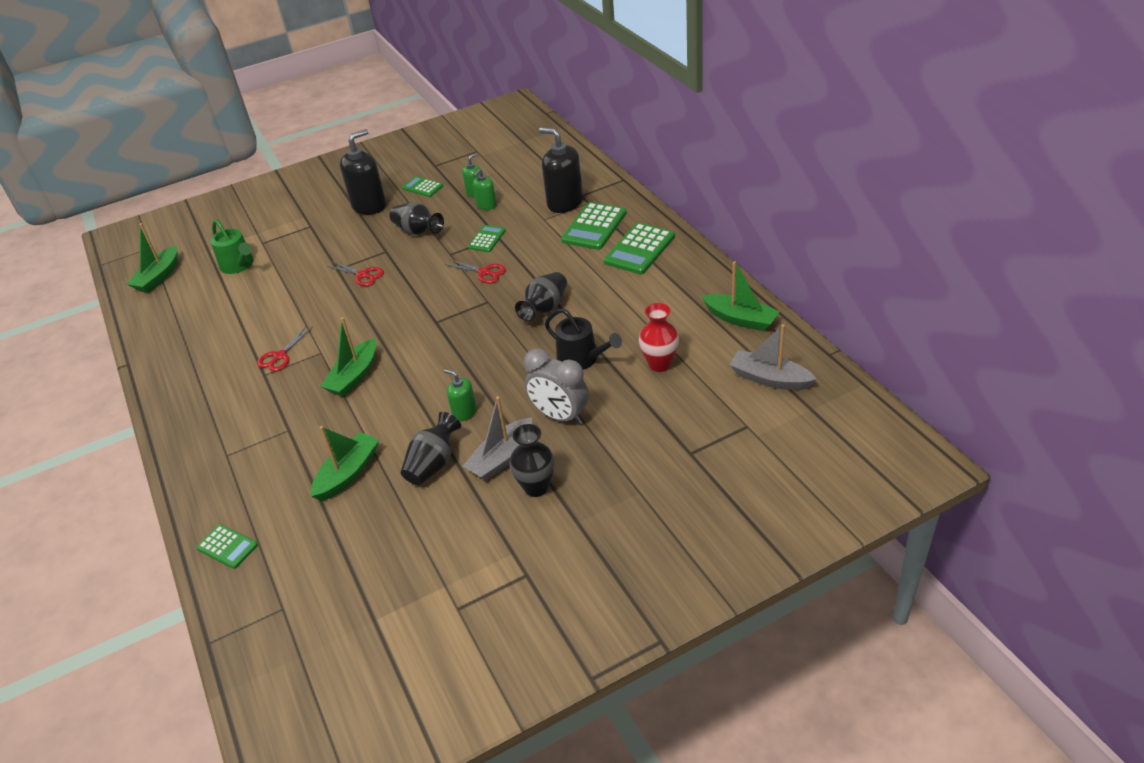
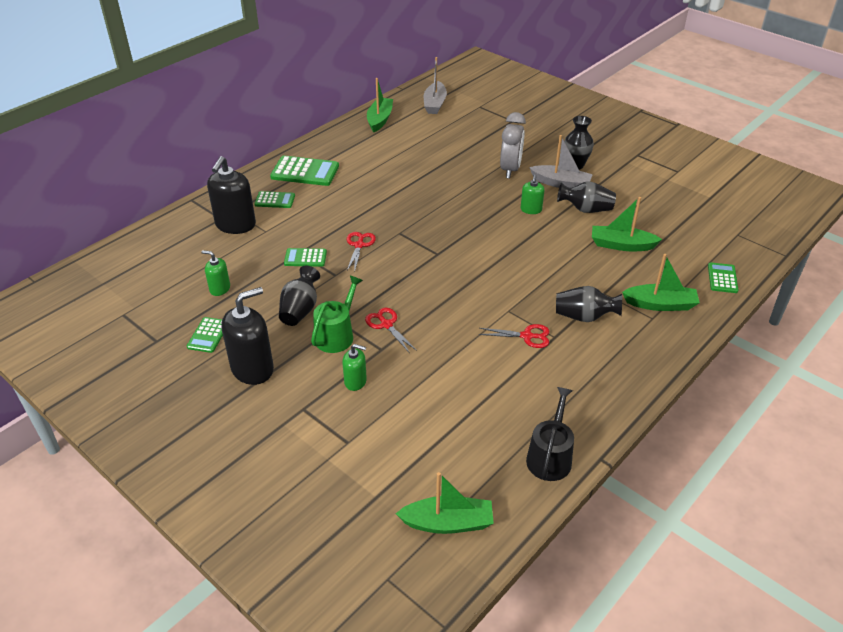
camera: 115 degrees left, 0 degrees up
green watering can [210,219,254,274] -> green watering can moved to [311,276,363,353]
green boat [320,317,376,397] -> green boat moved to [622,254,700,311]
red scissors [327,261,384,286] -> red scissors turned 45 degrees counterclockwise [365,308,417,353]
black soap dispenser [340,129,386,215] -> black soap dispenser turned 120 degrees clockwise [222,287,274,385]
green soap dispenser [473,169,497,210] -> green soap dispenser moved to [342,344,367,391]
black vase [515,272,567,321] -> black vase moved to [556,286,622,322]
black watering can [545,308,622,370] -> black watering can moved to [526,387,574,481]
green calculator [561,202,626,250] -> green calculator [254,191,295,208], size x0.58
red vase [639,303,679,372] -> none

